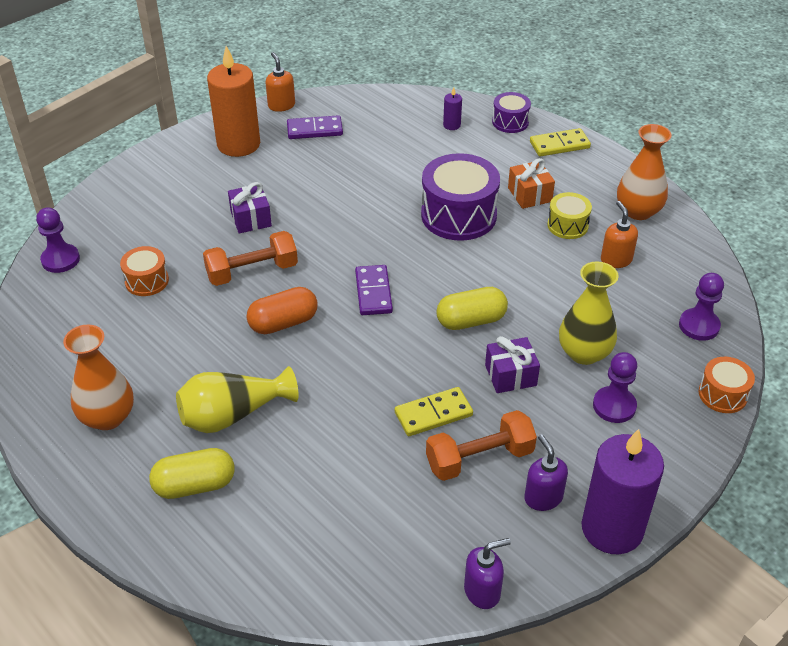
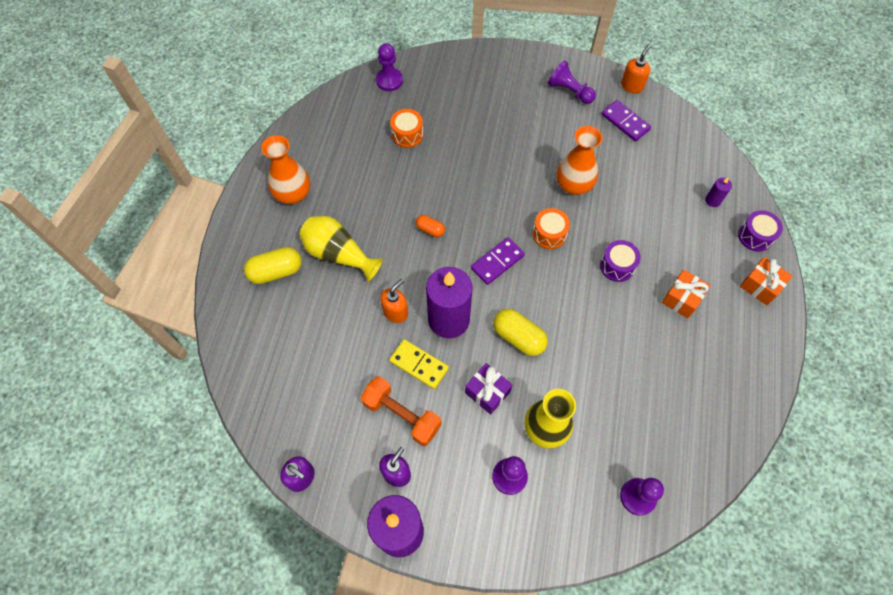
camera: 55 degrees right, 20 degrees up
yellow capsule [149,448,235,499] -> yellow capsule turned 60 degrees counterclockwise [244,247,302,284]
orange dumbbell [203,231,298,286] -> none
orange candle [207,46,260,157] -> purple pawn [548,60,596,104]
purple gift [228,182,272,233] -> none
orange capsule [247,287,318,334] -> orange capsule [416,215,445,237], size x0.57
purple drum [421,153,500,241] -> purple drum [600,240,641,282], size x0.53
yellow domino [530,128,591,157] -> orange gift [740,257,792,305]
yellow drum [547,192,592,239] -> none
orange soap dispenser [601,201,638,268] -> orange soap dispenser moved to [380,279,408,323]
orange vase [617,124,672,220] -> orange vase moved to [556,126,603,195]
orange drum [699,357,755,413] -> orange drum moved to [533,208,570,249]
none -> purple candle [426,267,473,338]

